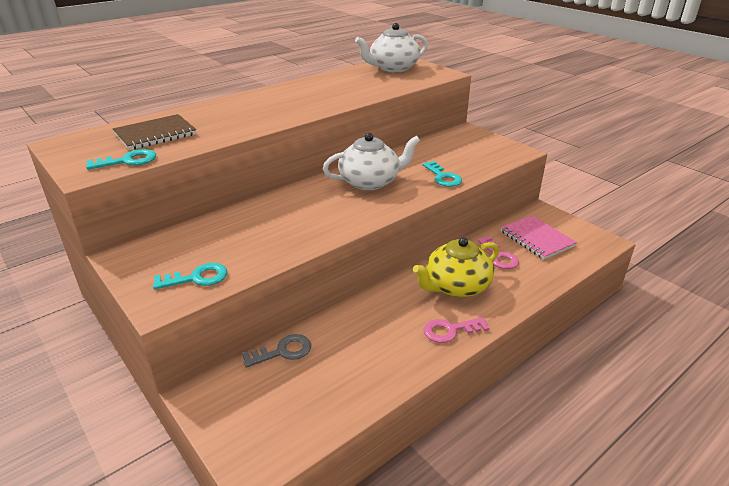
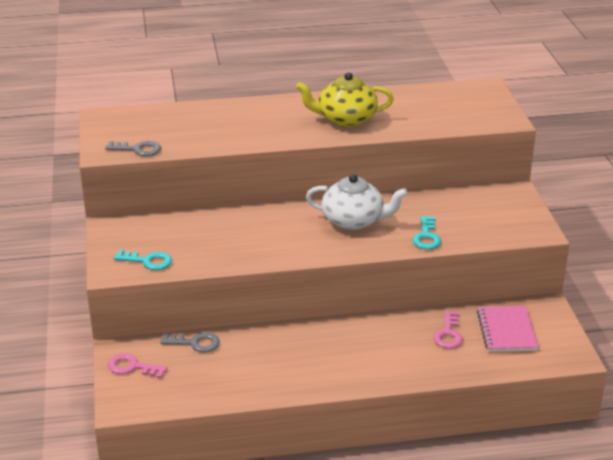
camera: 30 degrees right, 0 degrees up
turquoise key [86,149,156,170] -> grey key [105,141,161,156]
brown notebook [113,114,197,150] -> none
white teapot [355,23,428,72] -> none
yellow teapot [413,237,499,297] -> yellow teapot moved to [296,72,394,127]
pink key [424,317,490,343] -> pink key moved to [108,353,168,378]

